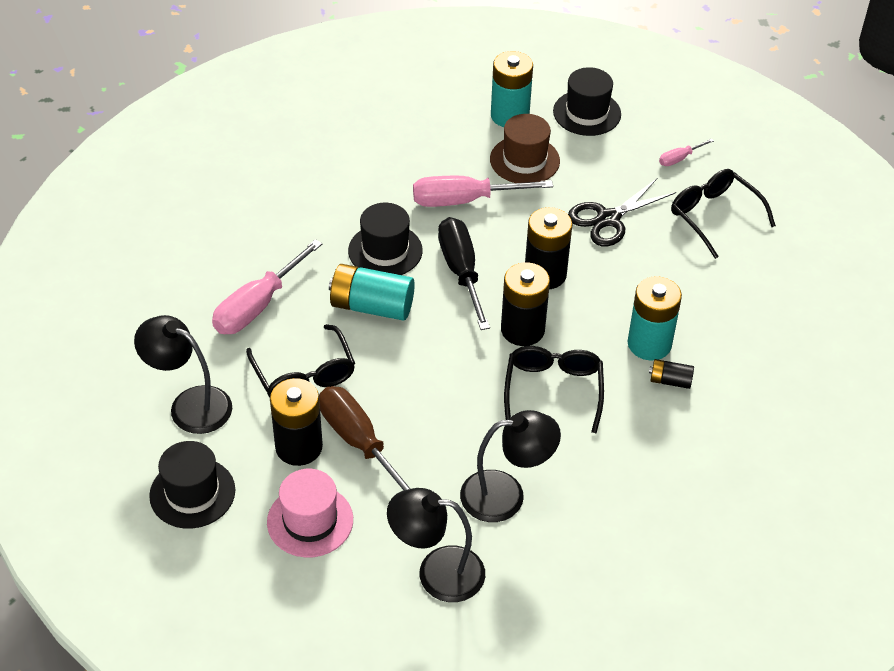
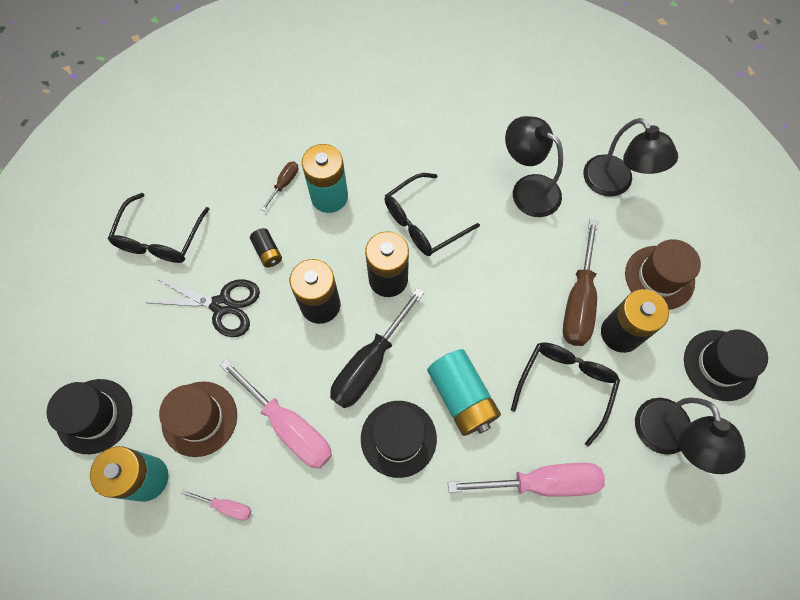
camera: 130 degrees left, 20 degrees up
pink hat [267,469,353,557] -> brown hat [625,239,701,310]
black battery [649,359,694,389] -> black battery moved to [250,228,282,267]
pink screwdriver [659,138,714,166] -> pink screwdriver moved to [181,490,251,520]
none -> brown screwdriver [261,161,298,211]

